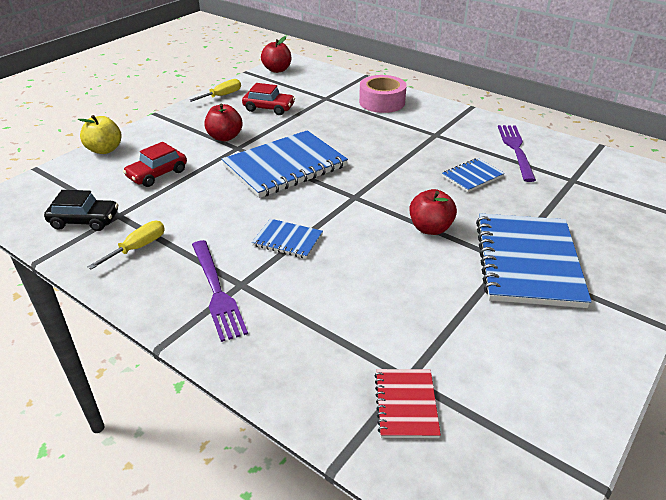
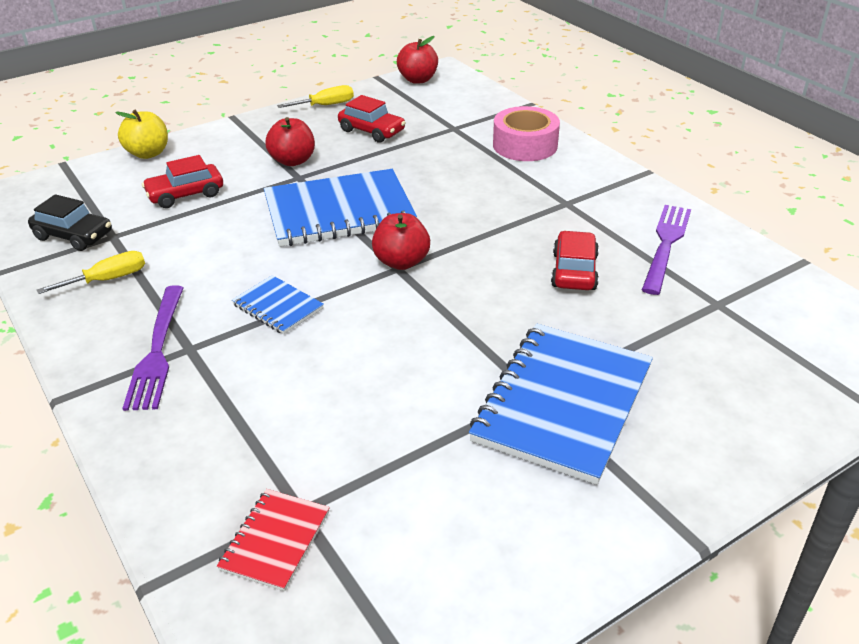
camera: 20 degrees right, 0 degrees up
red apple [409,189,457,235] -> red apple moved to [372,213,430,270]
blue notebook [442,158,505,192] -> red car [551,231,599,290]

